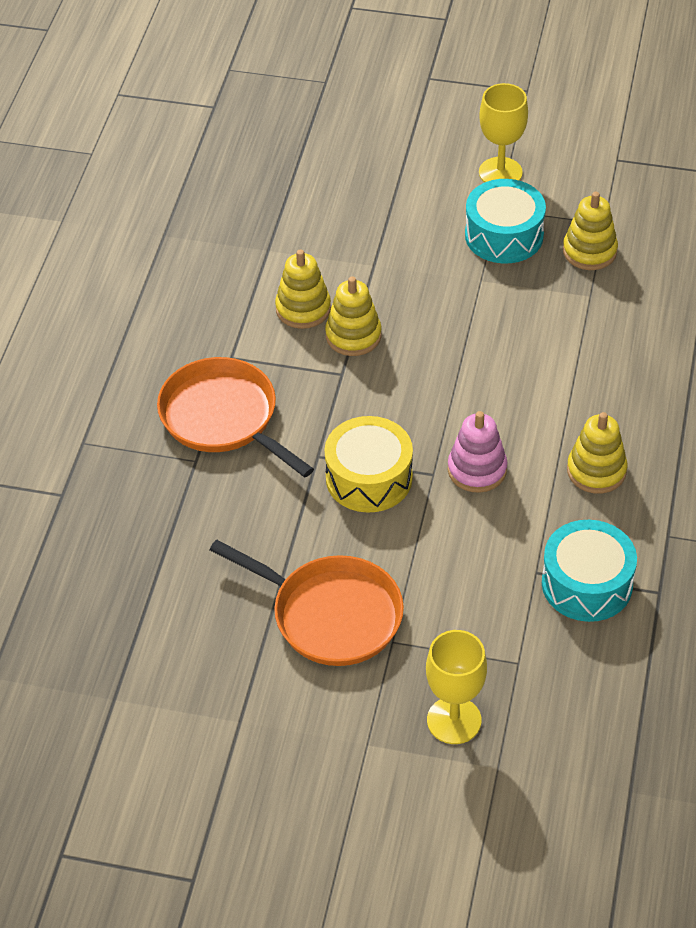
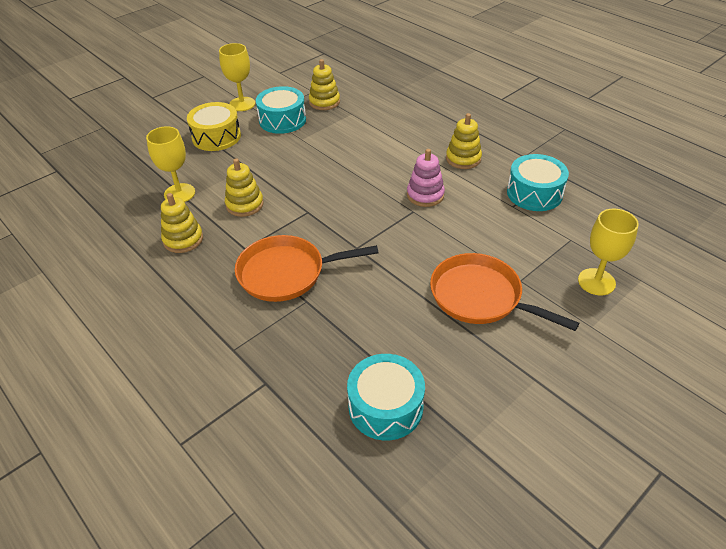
camera: 55 degrees left, 5 degrees down
orange pan [210,539,404,666] -> orange pan turned 120 degrees counterclockwise [430,253,579,331]
yellow stacking toy [325,276,382,356] -> yellow stacking toy moved to [161,193,203,253]
yellow drum [325,416,413,513] -> yellow drum moved to [187,102,241,151]
none -> yellow goblet [146,126,195,202]
none -> turquoise drum [347,354,425,440]

